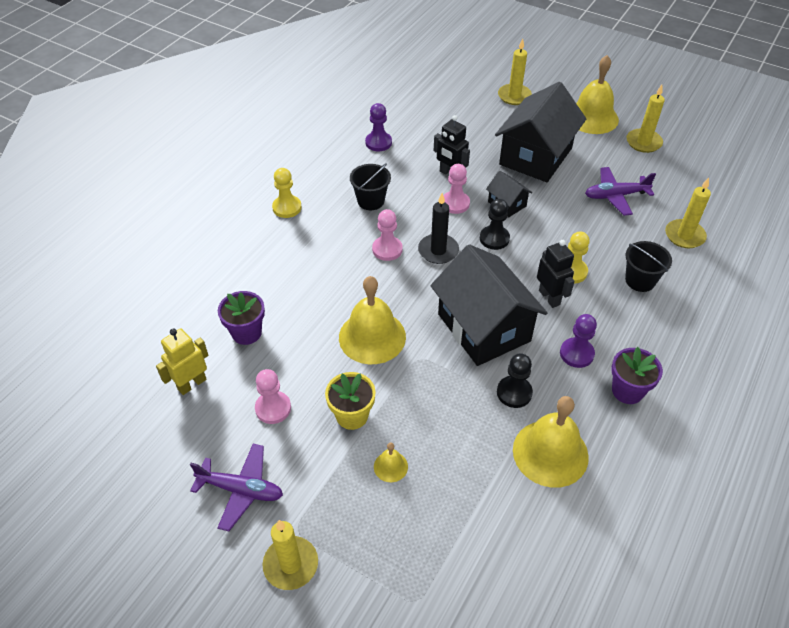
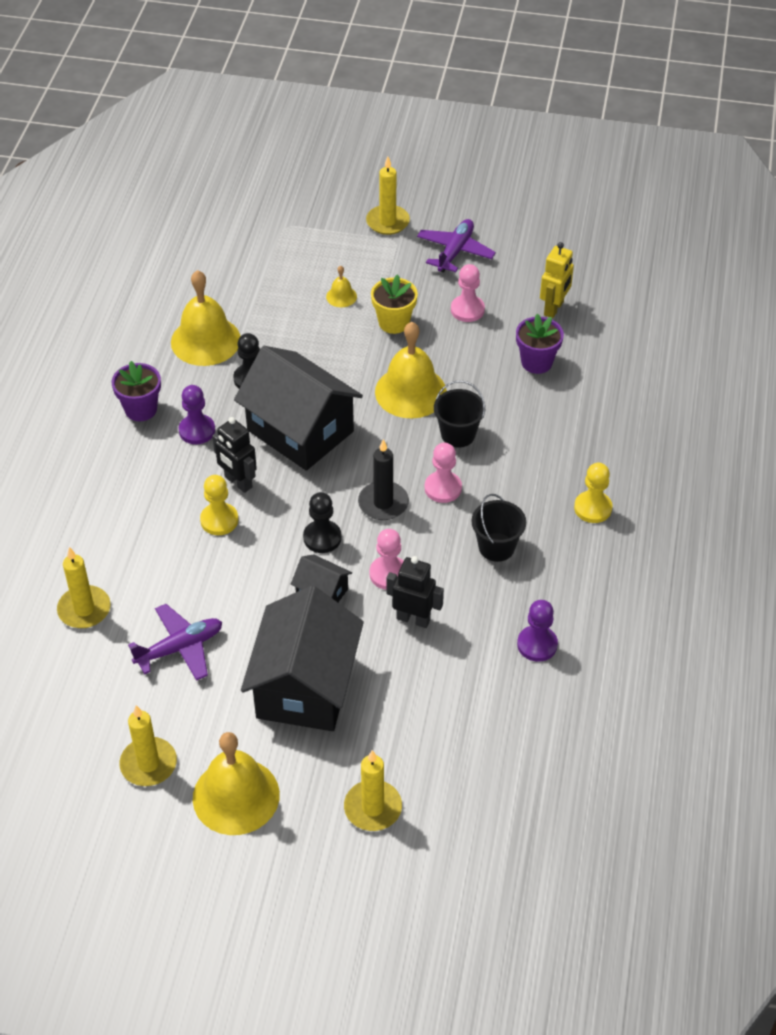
camera: 160 degrees right, 0 degrees up
purple plane [190,444,283,531] -> purple plane turned 120 degrees clockwise [417,219,496,273]
black bucket [625,241,672,292] -> black bucket moved to [434,380,485,448]

